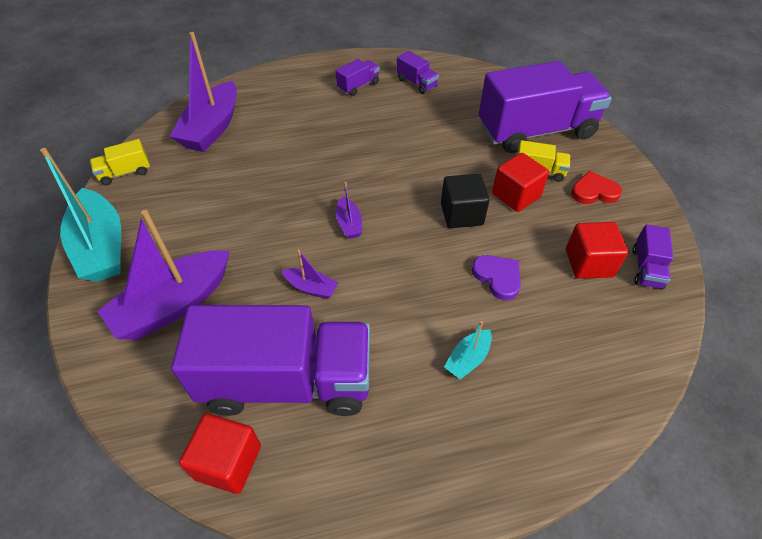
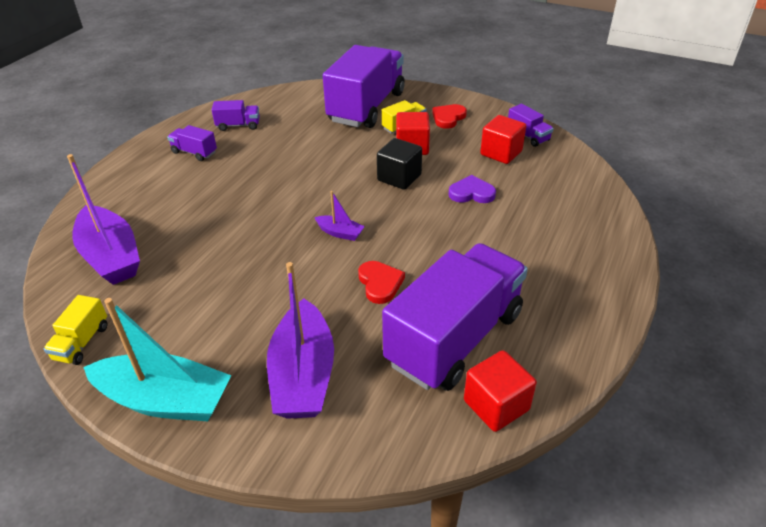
camera: 50 degrees left, 10 degrees down
purple boat [282,250,338,299] -> red heart [358,261,405,304]
purple truck [336,59,380,96] -> purple truck turned 60 degrees counterclockwise [167,125,217,161]
turquoise boat [444,321,492,379] -> none

